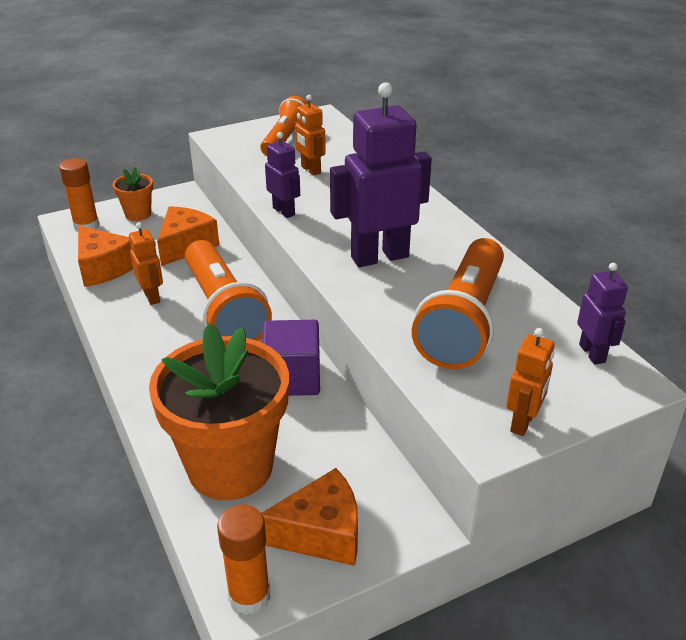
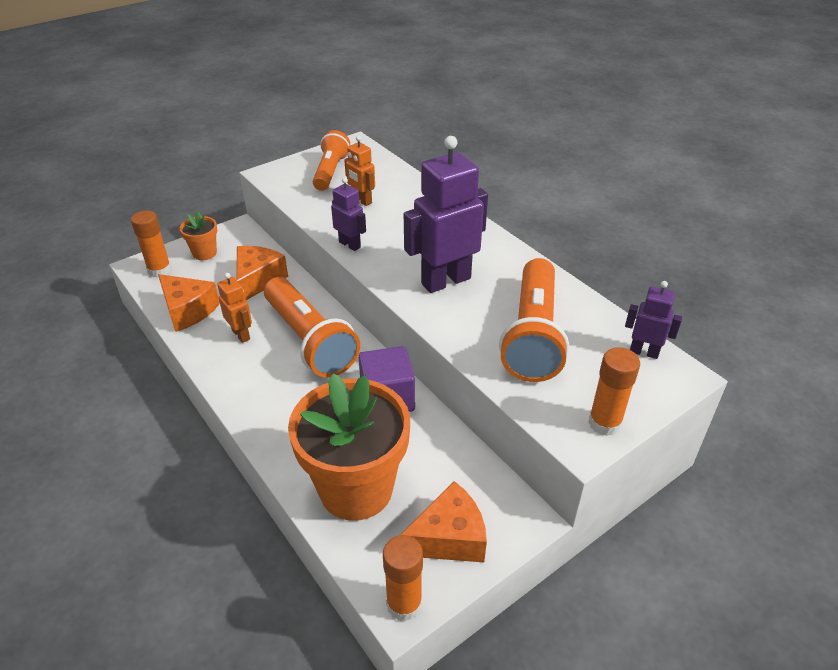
camera: 10 degrees left, 5 degrees up
orange robot [506,328,555,436] -> orange glue stick [588,347,640,436]
purple robot [577,263,628,365] -> purple robot turned 45 degrees counterclockwise [625,281,682,359]

